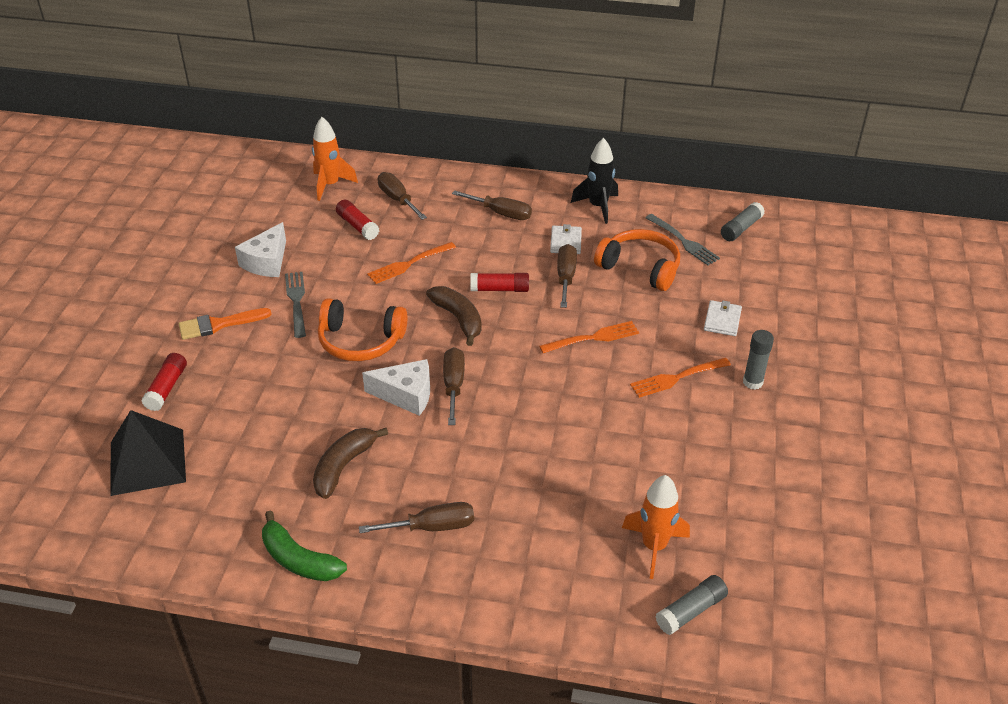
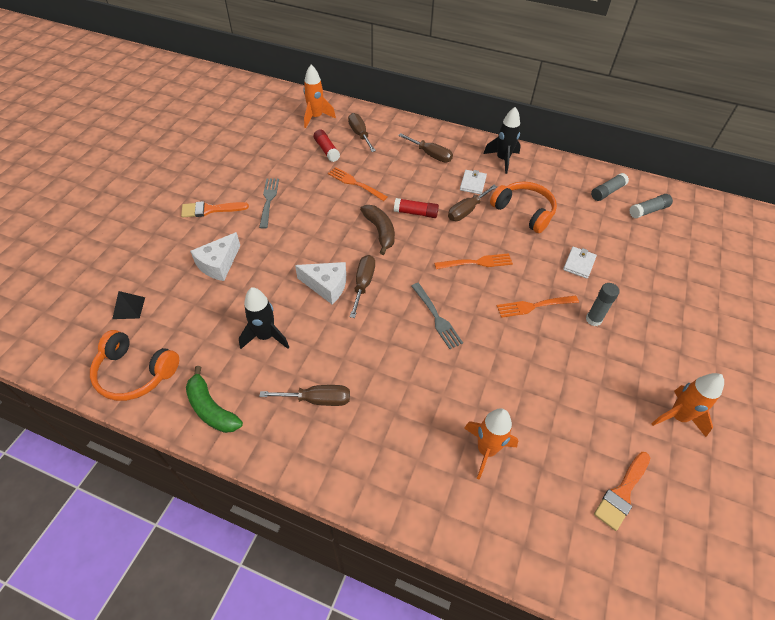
camera: 10 degrees right, 10 degrees up
black pyramid [110,410,186,496] -> black pyramid [112,291,145,319], size x0.50
red glue stick [141,353,187,411] -> none
white cheese [235,222,286,277] -> white cheese moved to [190,232,240,281]
brown banana [313,428,388,499] -> black rocket [239,287,289,349]
orange headphones [318,298,407,361] -> orange headphones moved to [90,330,179,401]
orange fork [367,242,456,284] -> orange fork turned 60 degrees clockwise [328,167,388,201]
brown screwdriver [557,244,577,308] -> brown screwdriver turned 150 degrees counterclockwise [448,185,497,221]
grey fork [645,214,720,265] -> grey fork moved to [411,283,463,349]
grey glue stick [655,575,728,635] -> grey glue stick moved to [629,194,673,219]
none -> orange brush [594,452,650,531]
none -> orange rocket [651,373,724,437]

